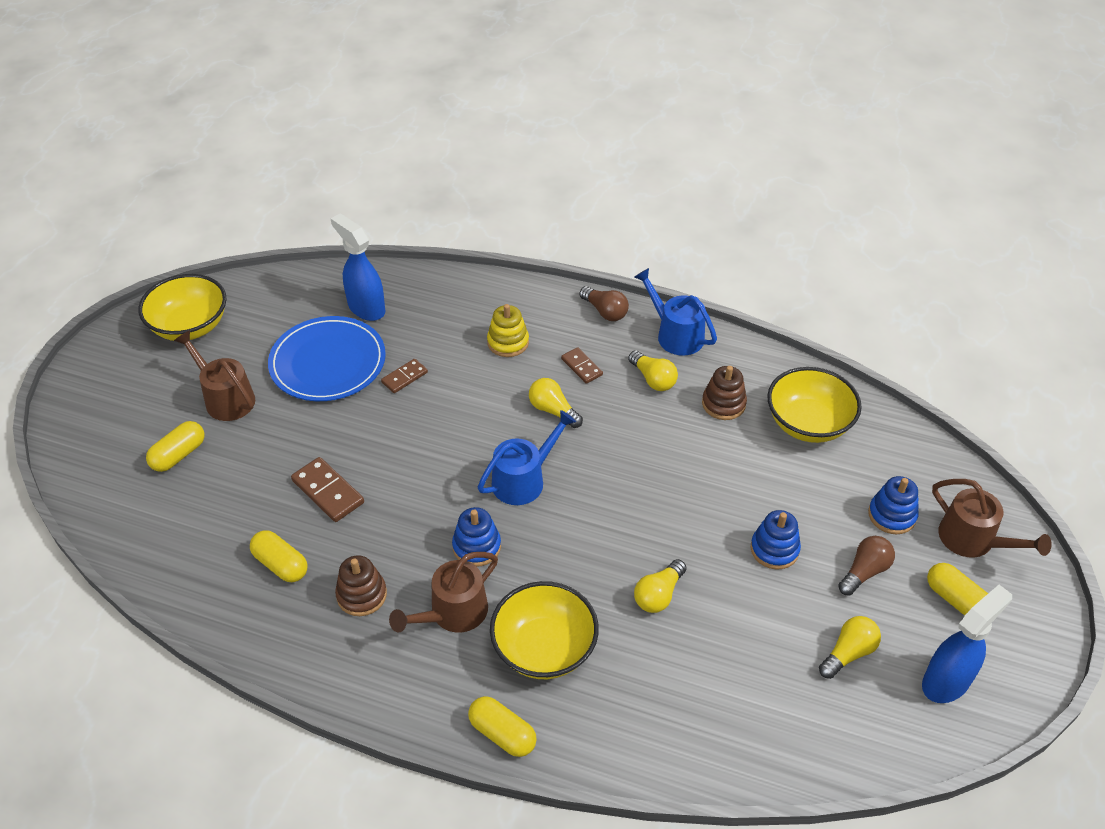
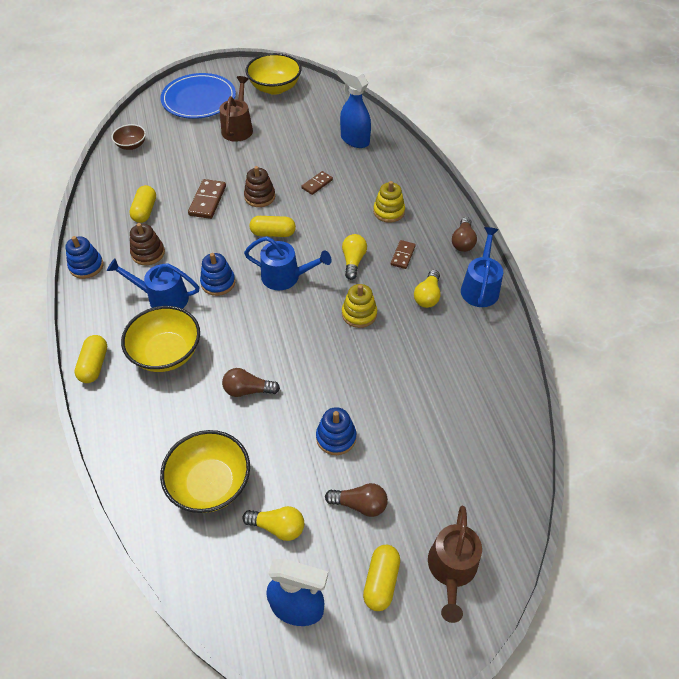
camera: 55 degrees right, 5 degrees up
yellow capsule [146,421,205,472] -> yellow capsule moved to [250,216,296,237]
blue plate [268,316,386,401] -> blue plate moved to [161,73,236,119]
blue spray bottle [331,214,385,321] -> blue spray bottle turned 60 degrees counterclockwise [337,66,371,148]
brown domino [381,359,428,393] -> brown domino turned 60 degrees counterclockwise [301,171,333,195]
brown watering can [389,552,498,632] -> blue watering can [107,258,199,309]
yellow light bulb [634,559,687,613] -> brown light bulb [222,368,280,397]
brown stacking toy [702,366,747,420] -> brown stacking toy moved to [244,166,275,207]
yellow bowl [767,367,862,443] -> yellow bowl moved to [160,430,250,513]
blue stacking toy [868,476,919,534] -> blue stacking toy moved to [65,236,103,279]
none -> brown bowl [111,124,146,150]
none -> yellow stacking toy [342,284,377,328]

